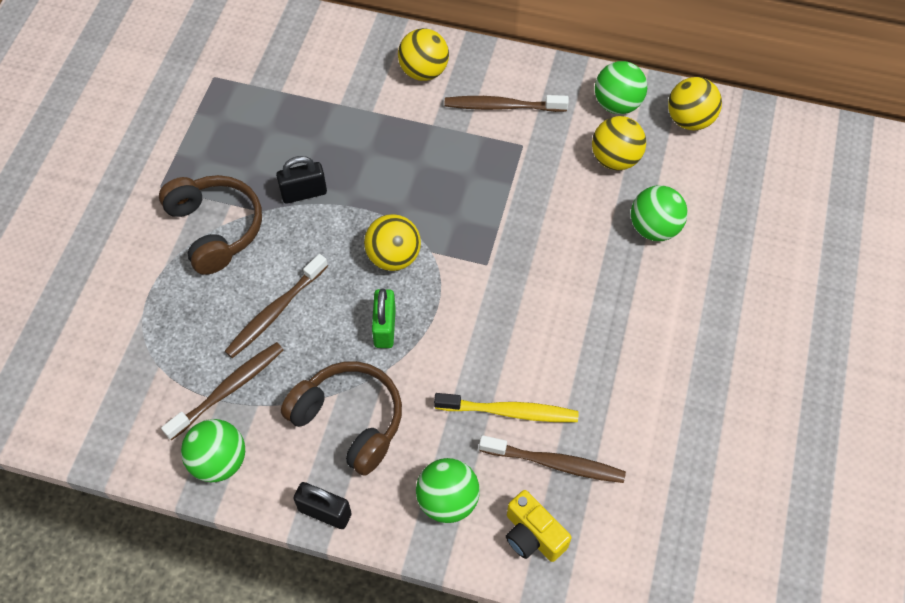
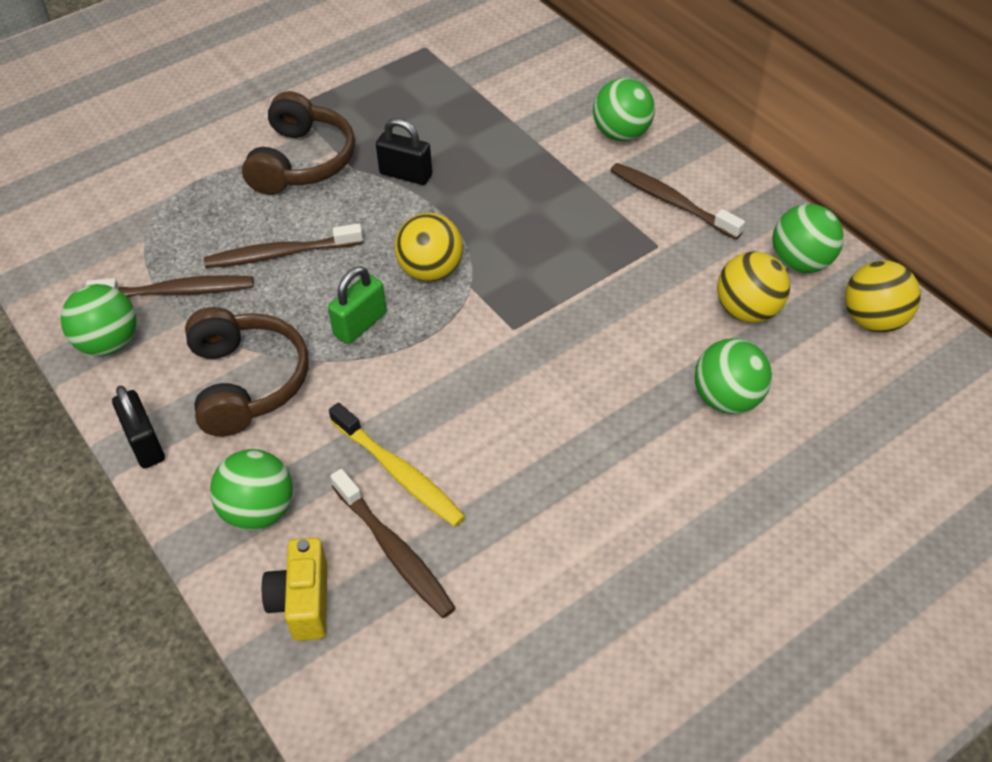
camera: 40 degrees right, 10 degrees down
yellow ball [398,28,449,81] -> green ball [593,78,655,141]

